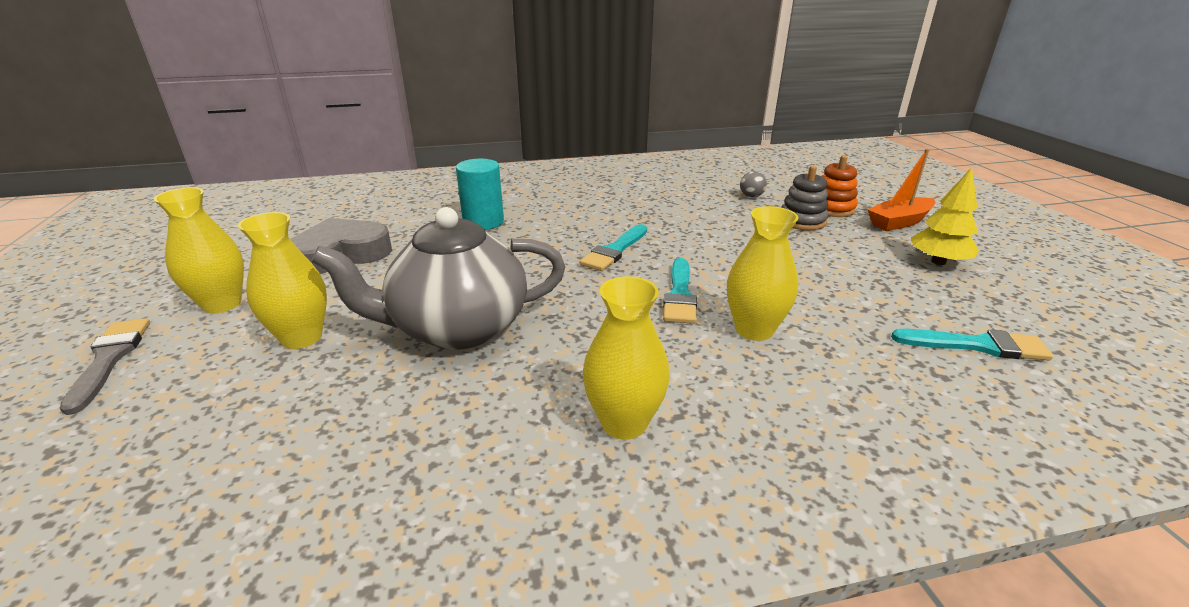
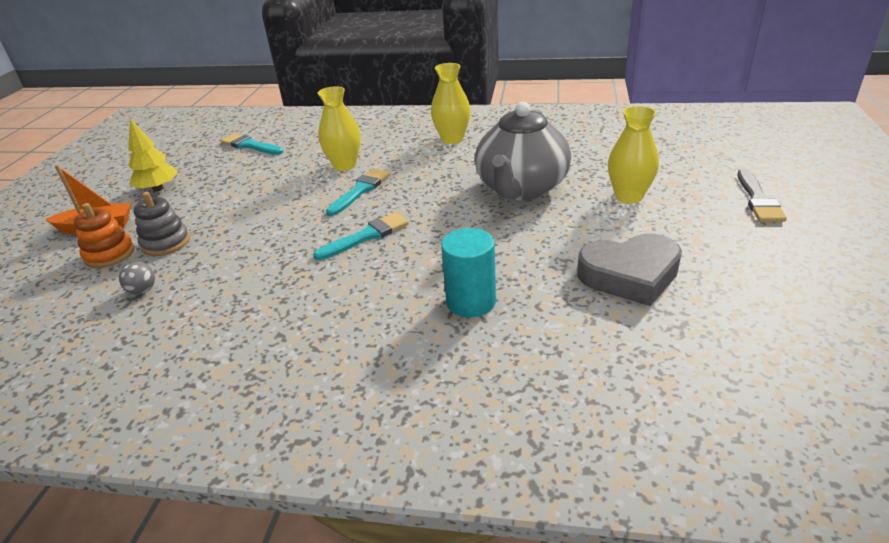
camera: 155 degrees left, 5 degrees up
yellow vase [154,187,244,313] -> none
grey teapot [311,207,565,350] -> grey teapot turned 105 degrees clockwise [475,102,571,200]

